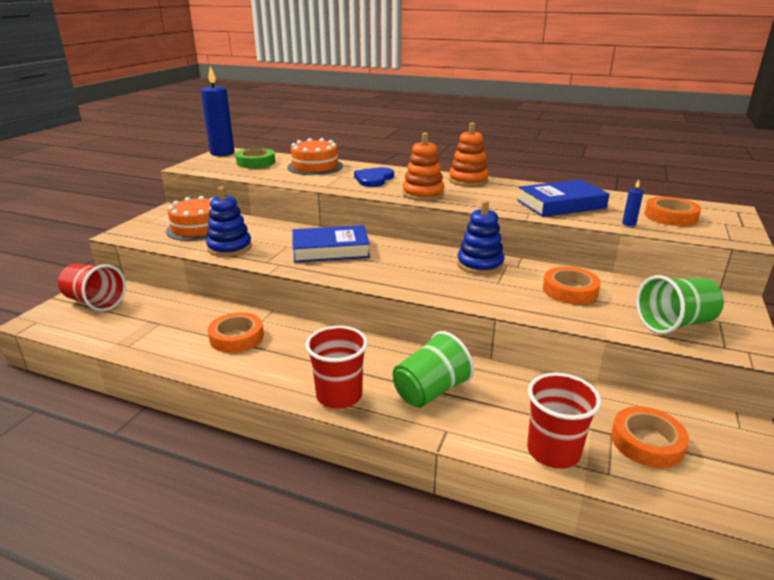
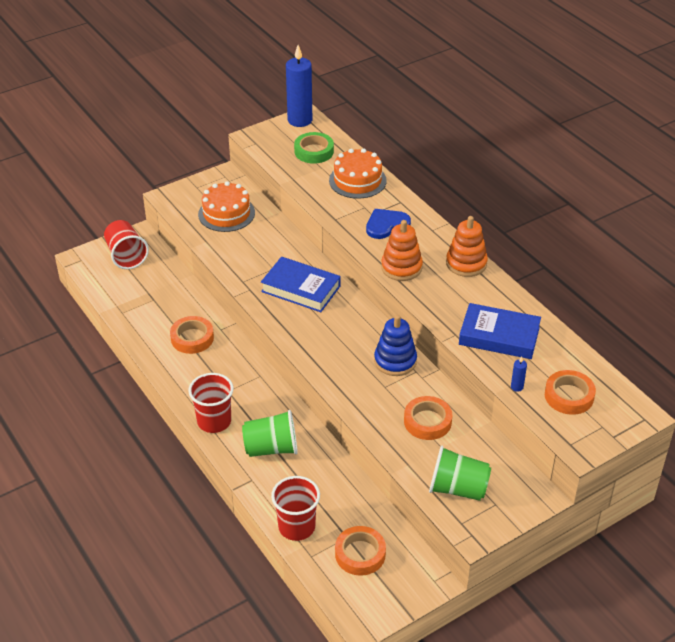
camera: 35 degrees right, 15 degrees up
blue stacking toy [206,187,252,257] -> none

